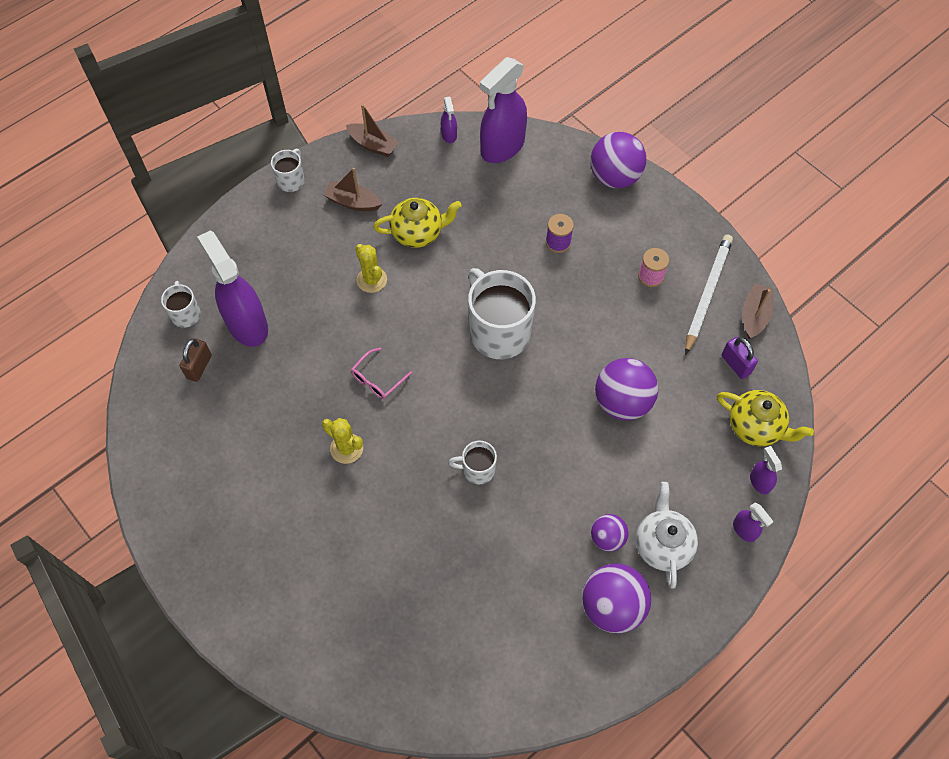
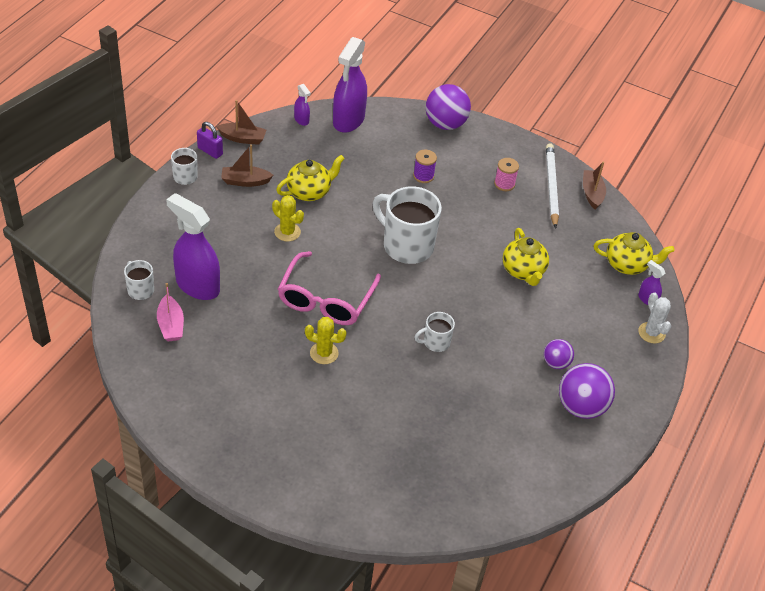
camera: 25 degrees left, 15 degrees down
brown padlock [179,338,212,382] -> pink boat [157,283,184,342]
pink glasses [351,347,412,399] -> pink glasses [278,251,381,325], size x2.13
purple ball [595,358,658,420] -> yellow teapot [502,228,549,286]
white teapot [636,482,698,589] -> none
purple padlock [722,337,758,379] -> purple padlock moved to [197,122,223,159]
purple spray bottle [733,502,774,542] -> white cactus [638,292,671,344]

